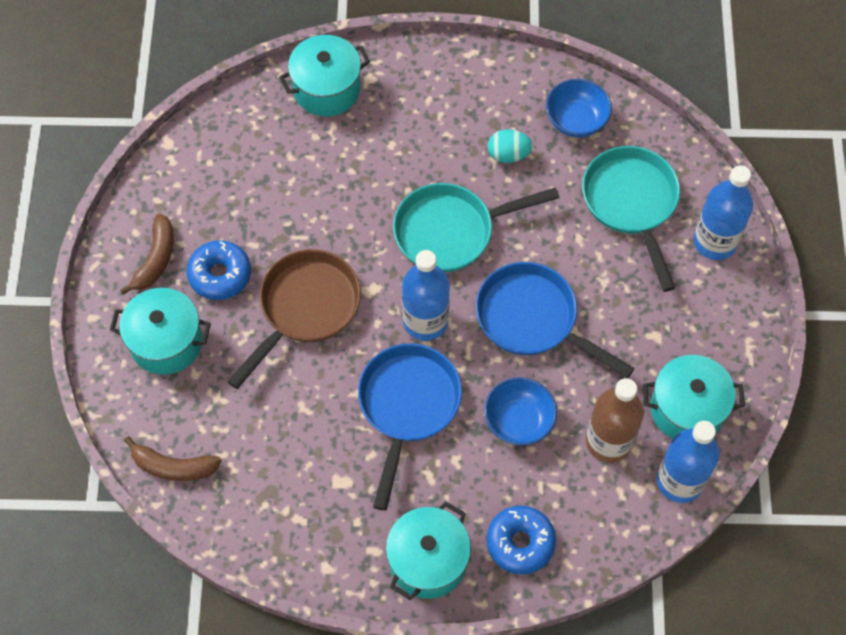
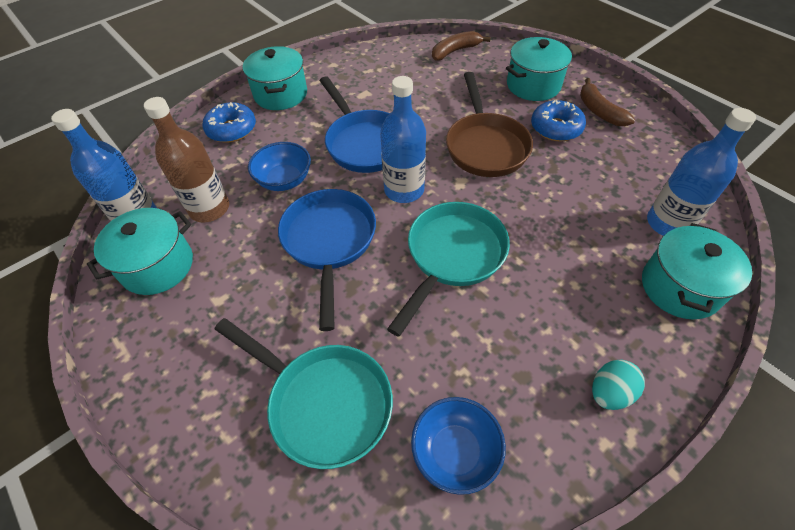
camera: 140 degrees right, 10 degrees down
blue pan [476,262,635,378] -> blue pan turned 90 degrees counterclockwise [278,189,376,331]
turquoise egg [488,129,533,163] -> turquoise egg moved to [592,360,645,410]
blue bottle [693,165,753,260] -> blue bottle moved to [647,108,756,236]

